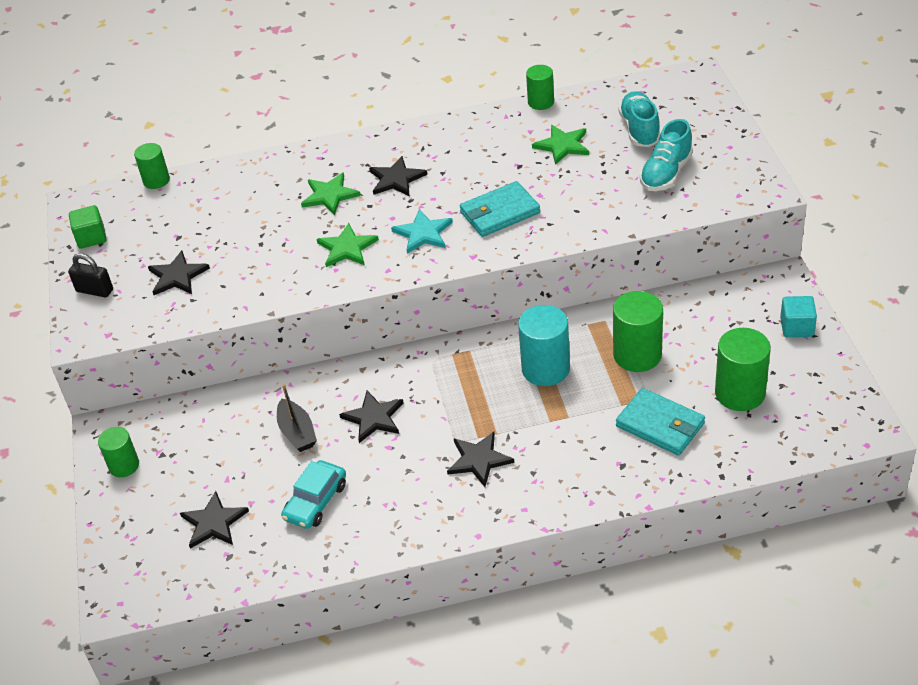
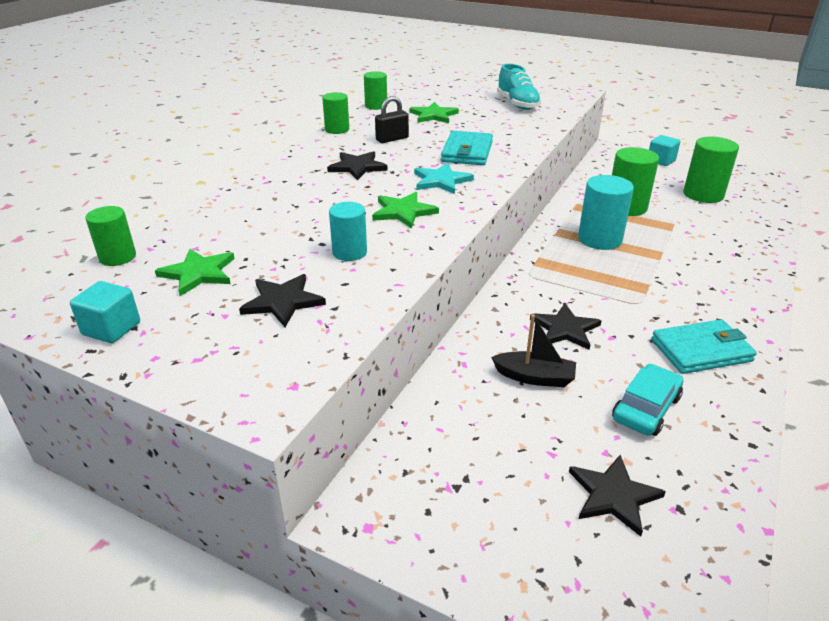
camera: 55 degrees left, 10 degrees down
black padlock [68,253,113,297] -> black padlock moved to [375,96,409,143]
green cube [69,205,107,249] -> turquoise cube [70,281,140,343]
green cylinder [98,427,139,477] -> green cylinder moved to [322,92,349,134]
turquoise car [281,460,346,529] -> turquoise car turned 120 degrees counterclockwise [612,364,683,436]
green star [301,173,361,215] -> green star moved to [155,249,235,296]
black star [447,432,514,487] -> none
turquoise wallet [616,388,705,456] -> turquoise wallet moved to [651,319,757,374]
turquoise shoe [618,91,660,147] -> none
none -> turquoise cylinder [329,202,367,261]

